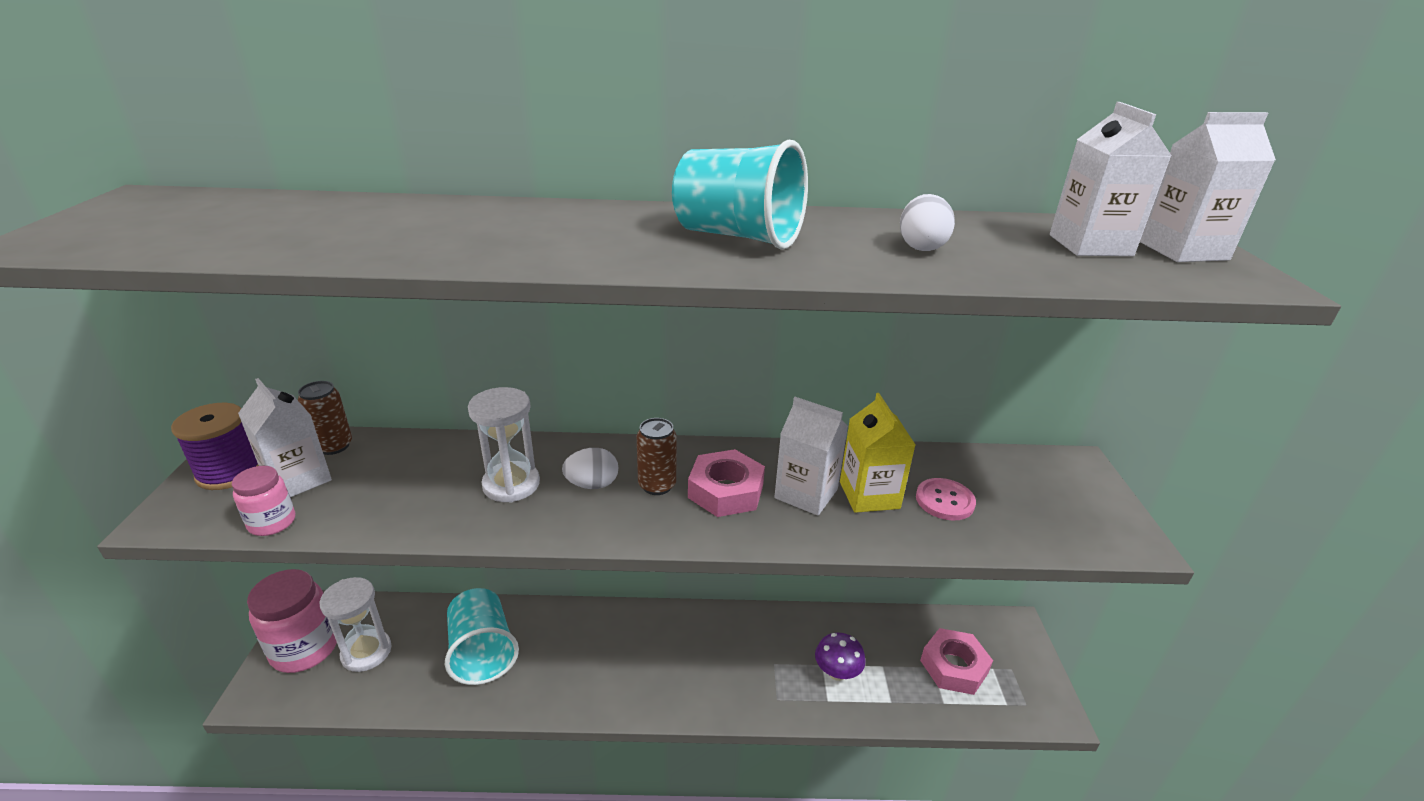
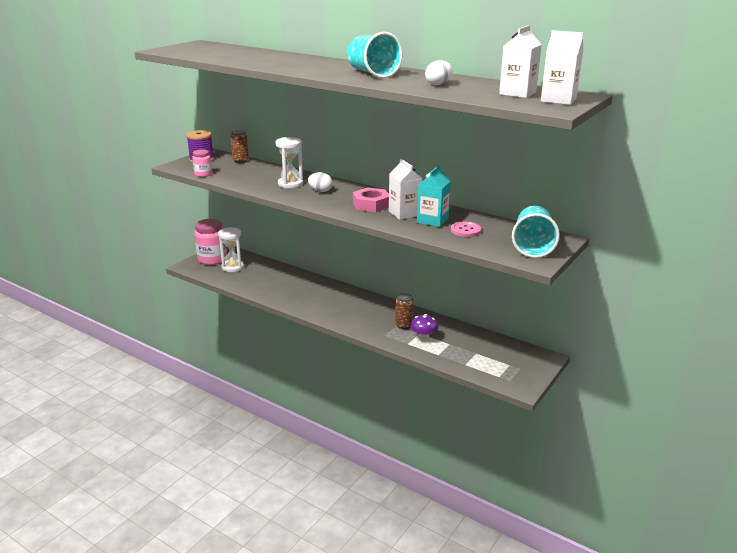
camera: 35 degrees right, 5 degrees down
white carton [238,378,332,497] -> none
turquoise cup [445,588,519,685] -> turquoise cup moved to [512,206,560,258]
brown can [637,418,677,495] -> brown can moved to [395,293,414,329]
yellow carton [840,393,915,513] -> turquoise carton [417,165,451,227]
pink nut [920,628,993,695] -> none

